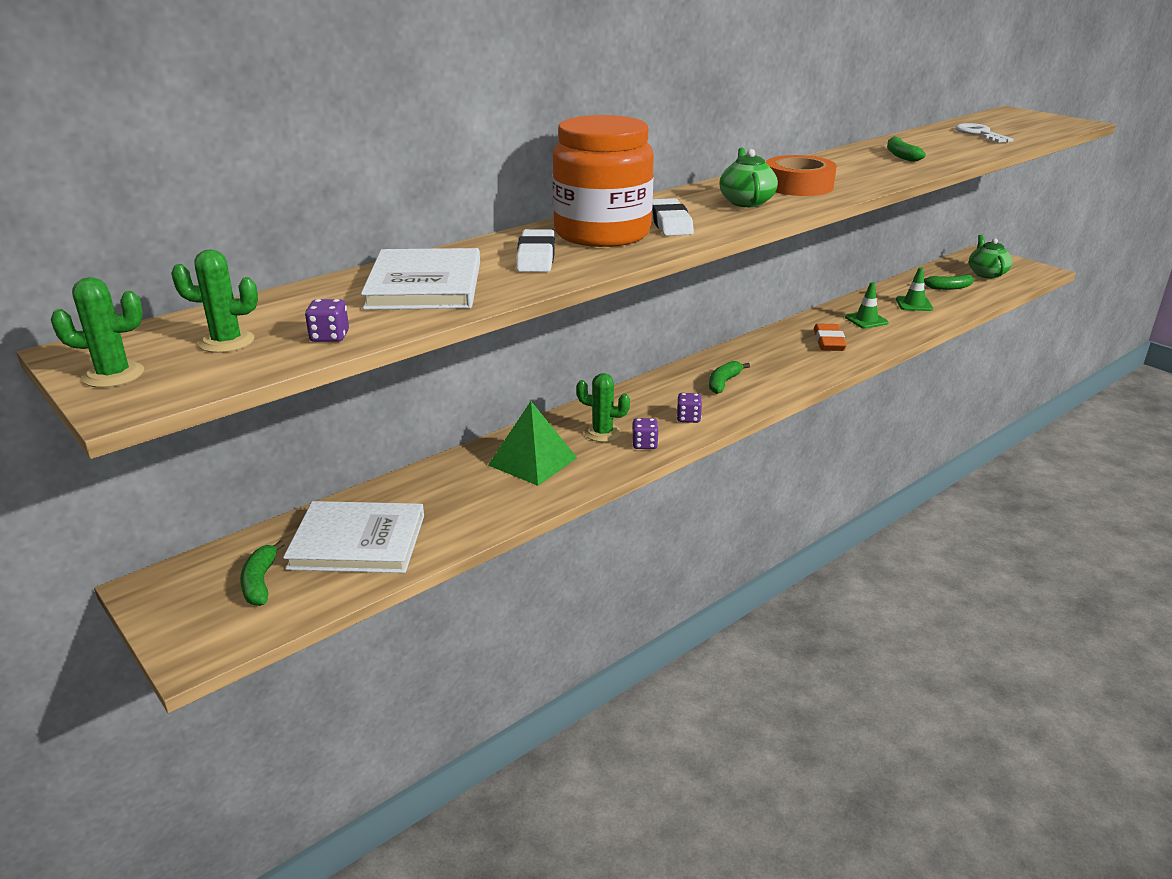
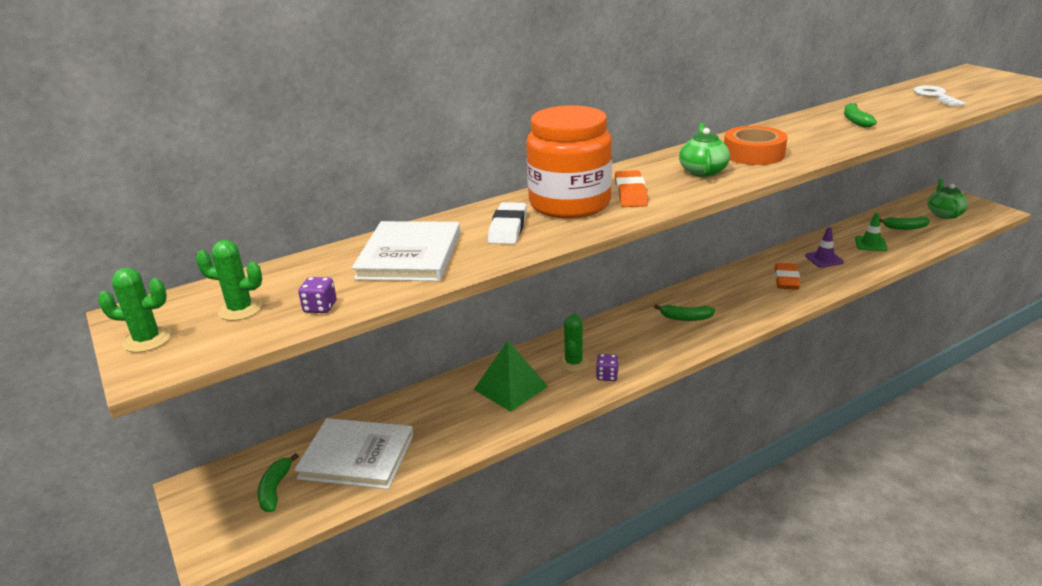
camera: 10 degrees right, 0 degrees up
green cactus [576,373,630,442] -> green cactus turned 75 degrees clockwise [558,313,589,372]
white eraser [652,198,694,236] -> orange eraser [615,170,648,207]
purple dice [677,393,702,423] -> none
green banana [709,361,750,394] -> green banana turned 120 degrees counterclockwise [654,304,715,321]
green traffic cone [845,282,889,329] -> purple traffic cone [805,227,844,268]

